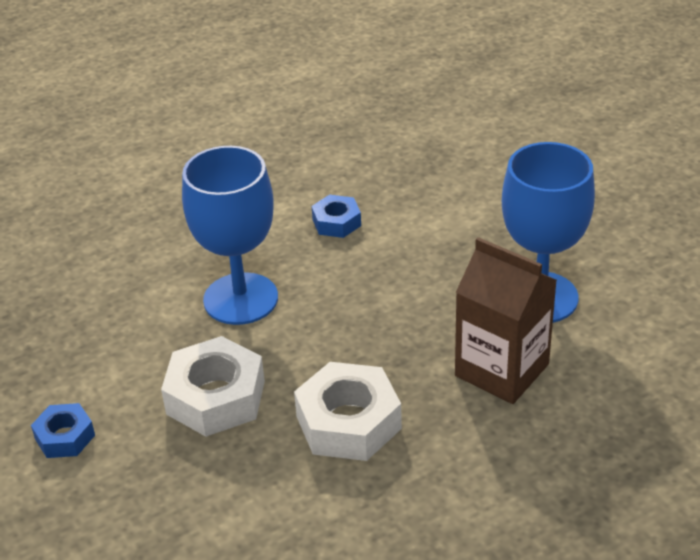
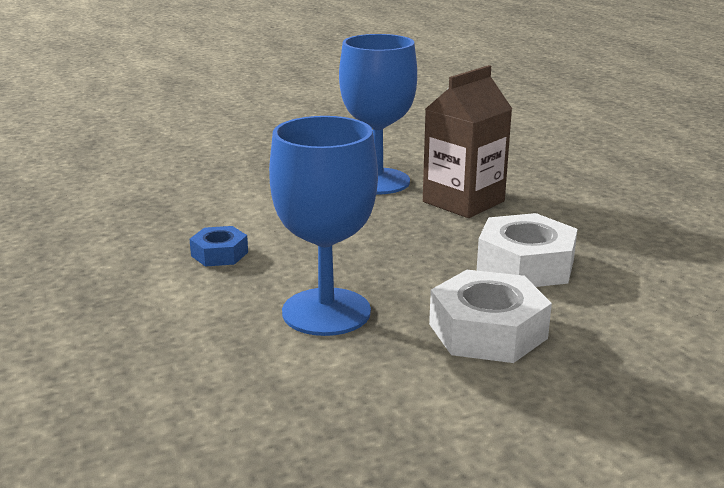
camera: 85 degrees left, 15 degrees down
blue nut [31,403,95,458] -> none

